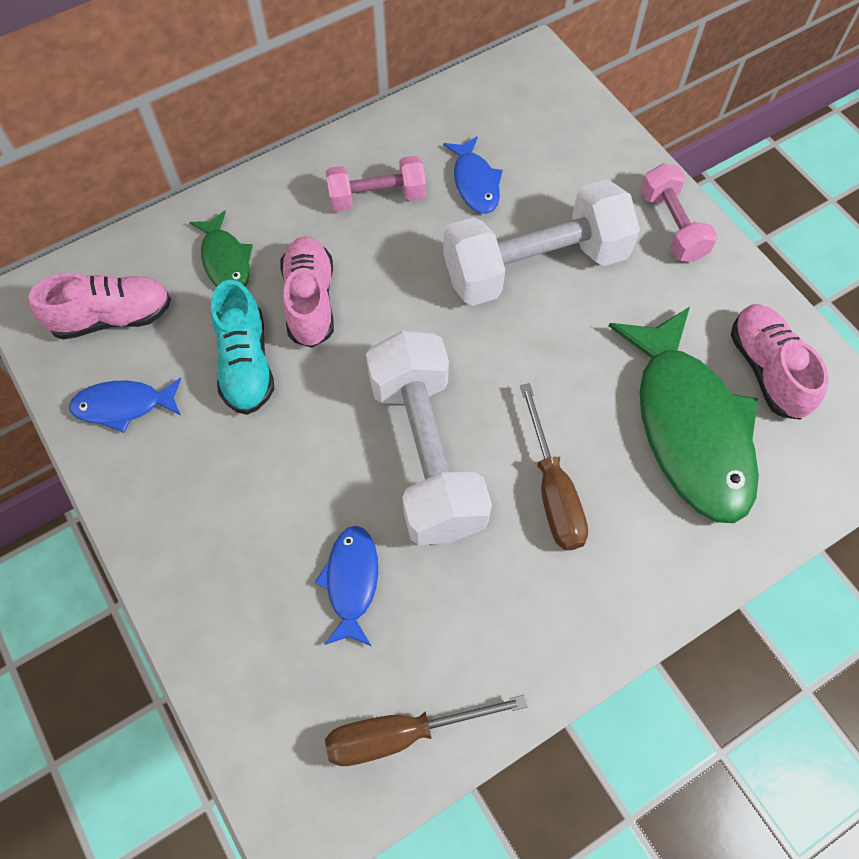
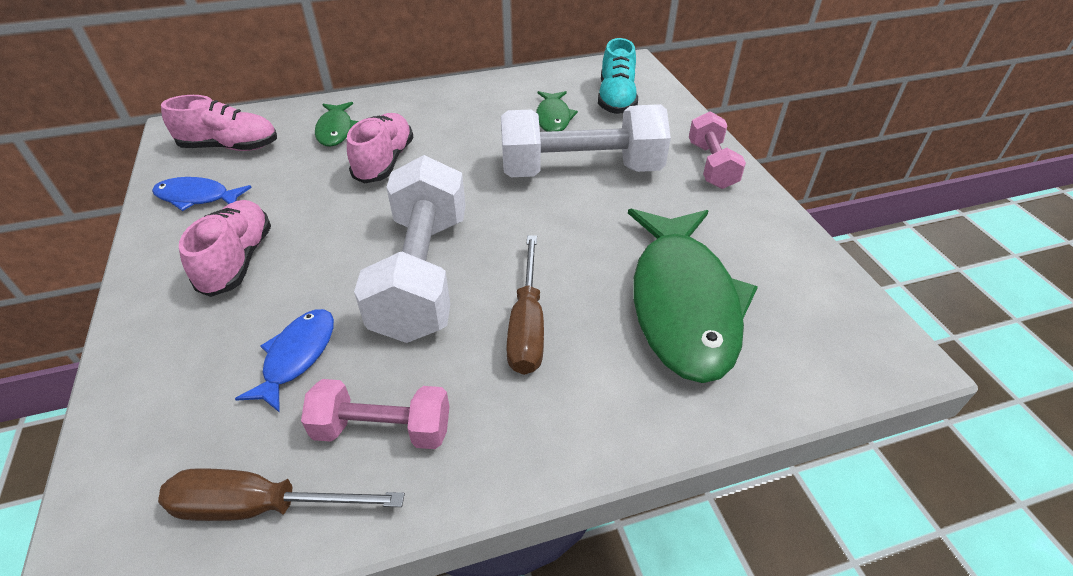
camera: 15 degrees right, 20 degrees down
turquoise shoe [211,280,274,415] -> turquoise shoe moved to [598,38,638,114]
pink dumbbell [326,155,426,212] -> pink dumbbell moved to [301,379,449,449]
blue fish [443,136,503,214] -> green fish [536,91,578,132]
pink shoe [731,304,829,420] -> pink shoe moved to [179,200,271,297]

